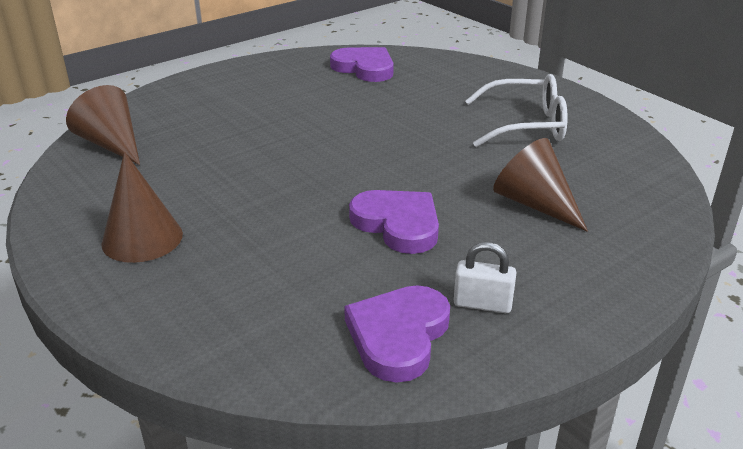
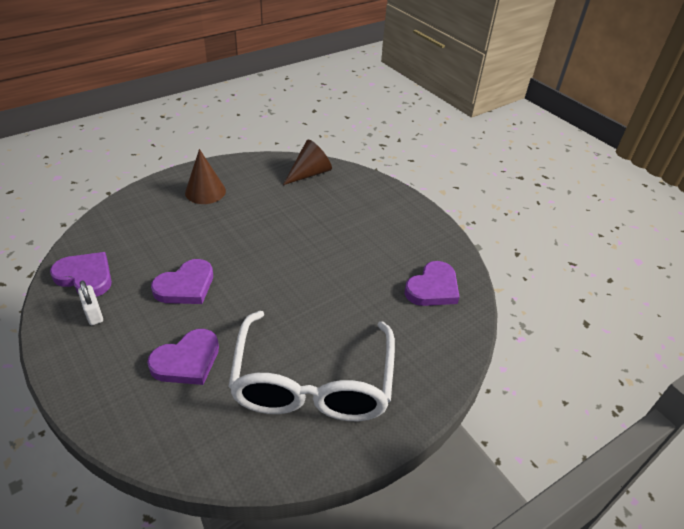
camera: 90 degrees right, 10 degrees up
white padlock [454,242,516,313] -> white padlock turned 45 degrees counterclockwise [78,281,103,325]
white glasses [465,74,568,147] -> white glasses [228,311,395,421], size x1.63
brown cone [493,138,588,232] -> purple heart [147,329,219,385]

